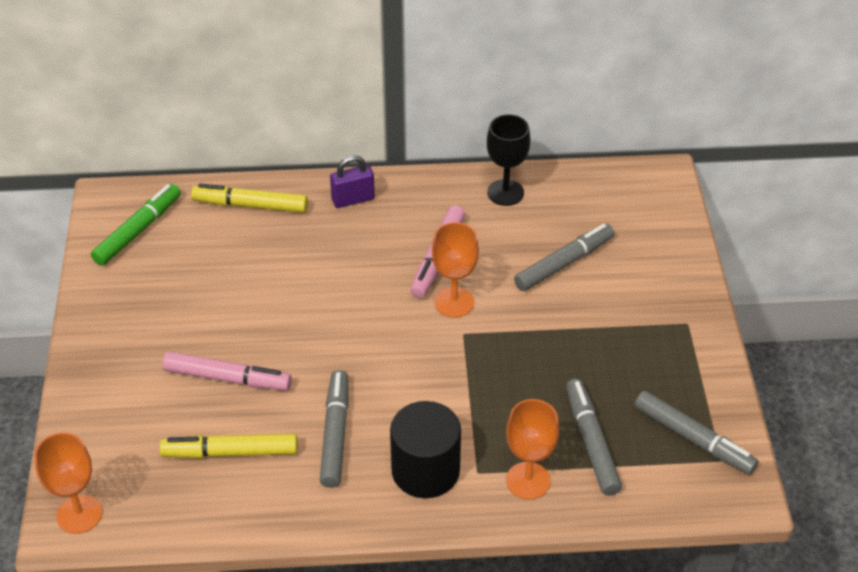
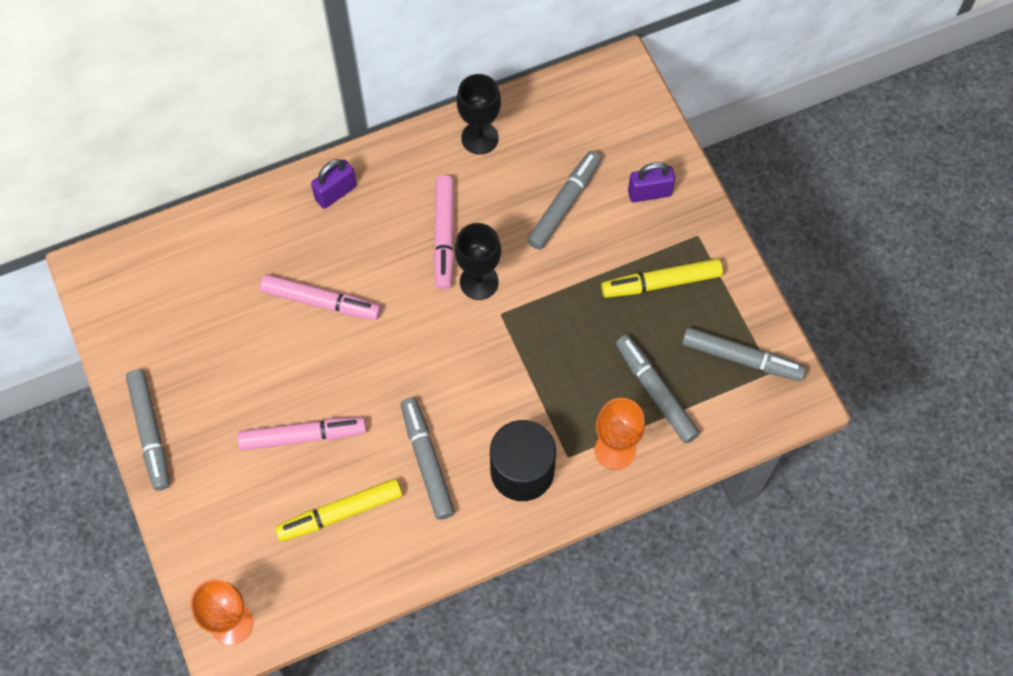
camera: 20 degrees left, 20 degrees up
green marker [91,184,181,266] -> none
yellow marker [191,184,308,213] -> yellow marker moved to [601,258,723,298]
orange goblet [432,222,479,318] -> black goblet [455,223,501,300]
none -> grey marker [126,370,170,491]
none -> pink marker [260,274,381,320]
none -> purple padlock [628,162,675,202]

